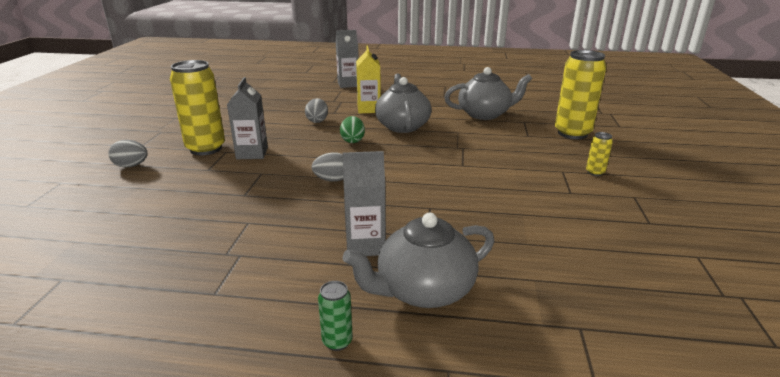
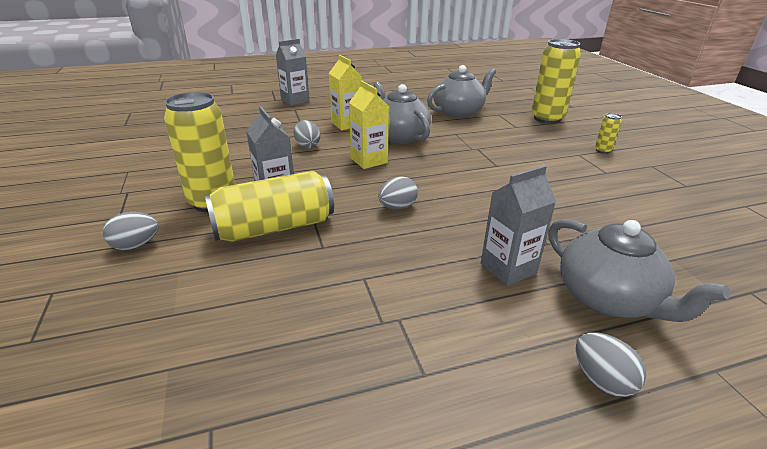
camera: 25 degrees left, 5 degrees up
green can [318,281,353,351] -> grey egg [576,332,646,397]
green egg [340,116,365,143] -> yellow carton [349,81,389,169]
grey teapot [343,213,494,308] -> grey teapot turned 75 degrees counterclockwise [548,219,730,322]
none -> yellow can [205,171,334,242]

